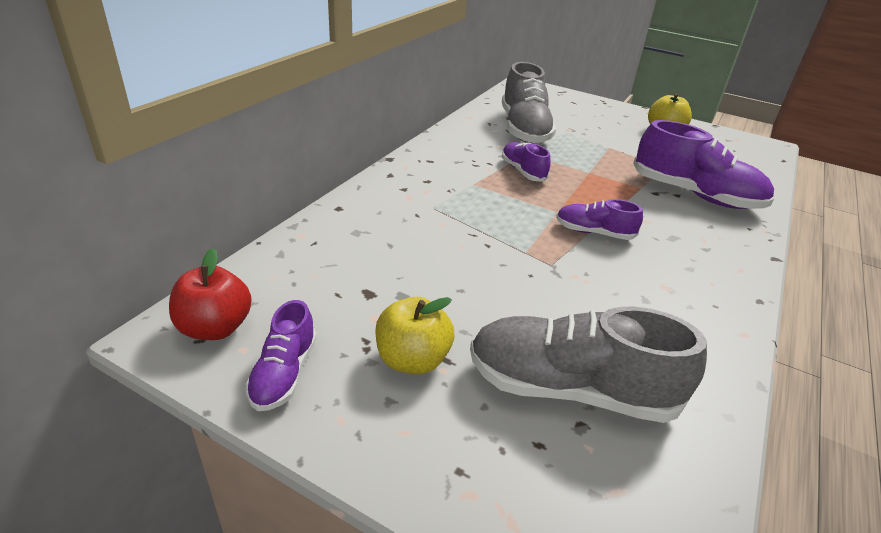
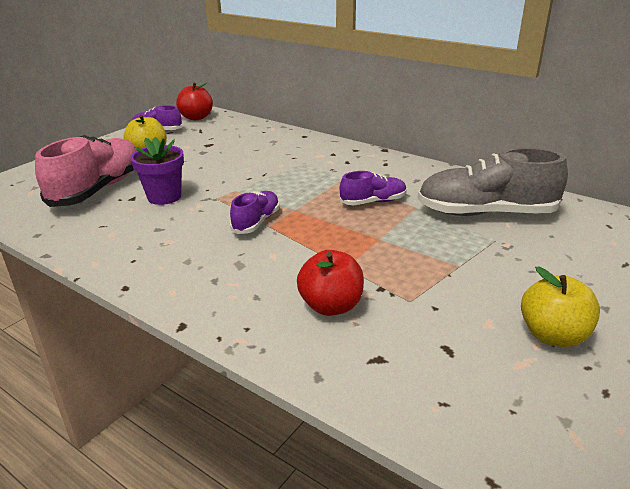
camera: 100 degrees right, 5 degrees down
grey shoe [470,307,707,423] -> pink shoe [35,135,137,207]
purple shoe [633,120,774,209] -> red apple [297,250,364,316]
none -> purple flower pot [130,137,184,205]

